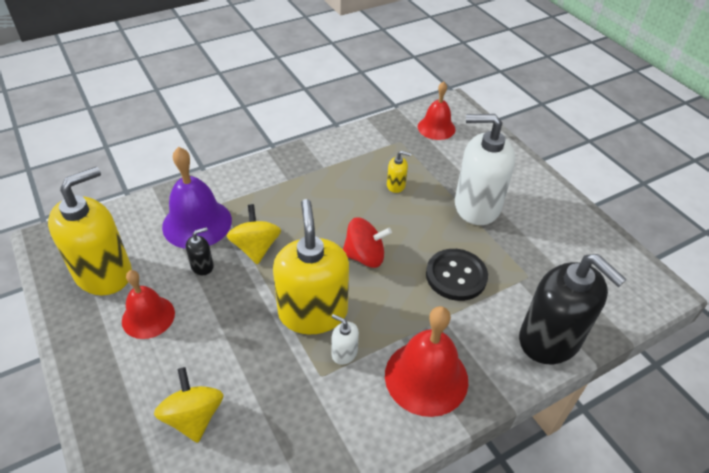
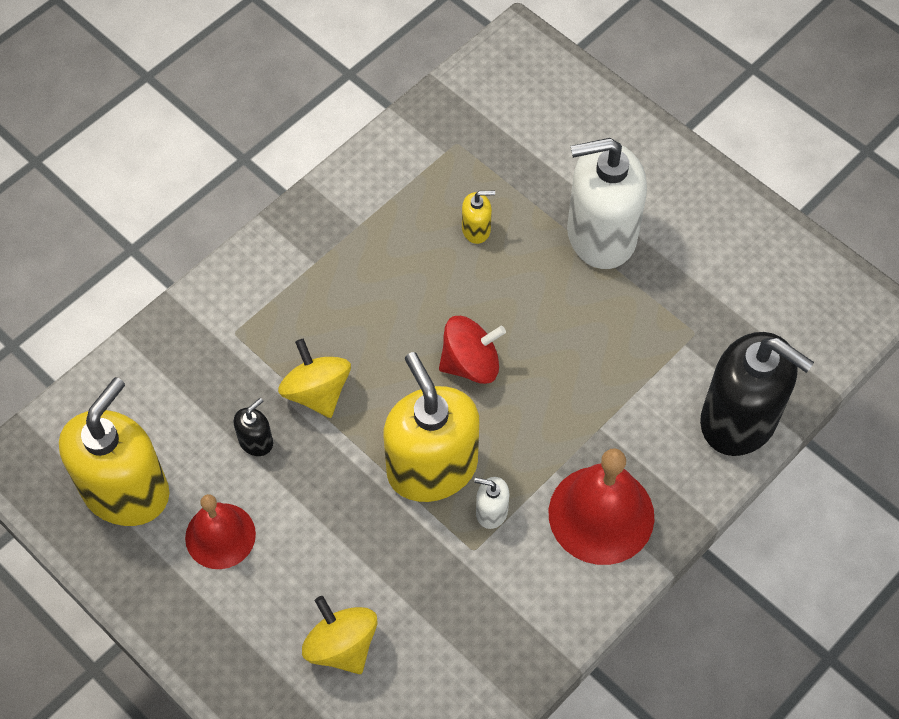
camera: 15 degrees left, 15 degrees up
purple bell [162,147,232,249] -> none
red bell [418,81,456,140] -> none
black button [426,249,488,301] -> none

